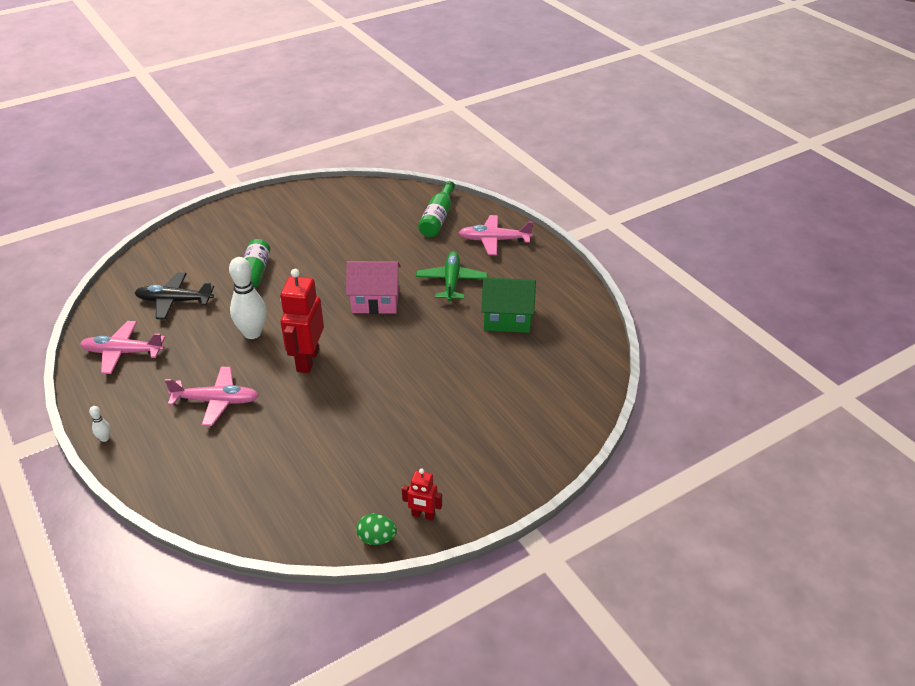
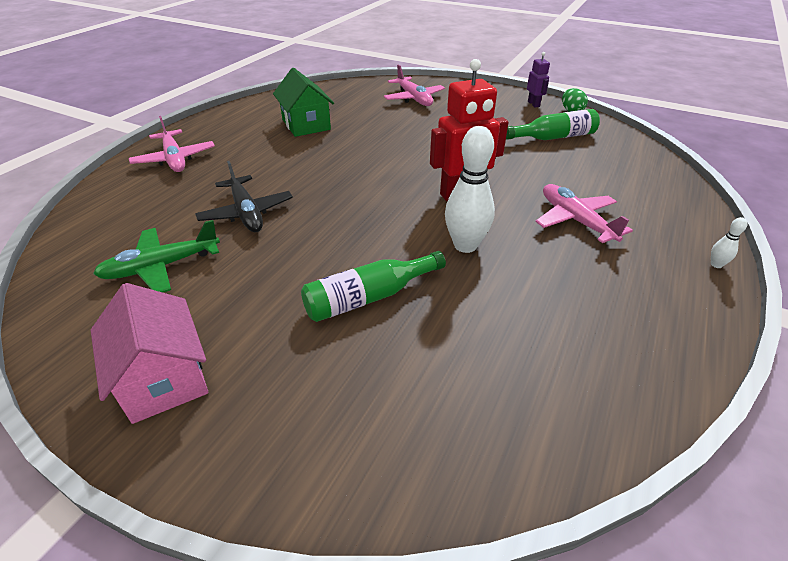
camera: 120 degrees left, 0 degrees up
pink plane [80,321,165,374] -> pink plane moved to [384,64,445,106]
black plane [135,272,214,319] -> black plane moved to [195,161,293,232]
pink house [346,261,401,314] -> pink house moved to [91,283,208,424]
red robot [402,469,442,521] -> purple robot [527,52,550,107]
green plane [416,251,488,301] -> green plane moved to [93,220,220,293]
green bottle [418,181,455,237] -> green bottle moved to [506,109,600,140]

